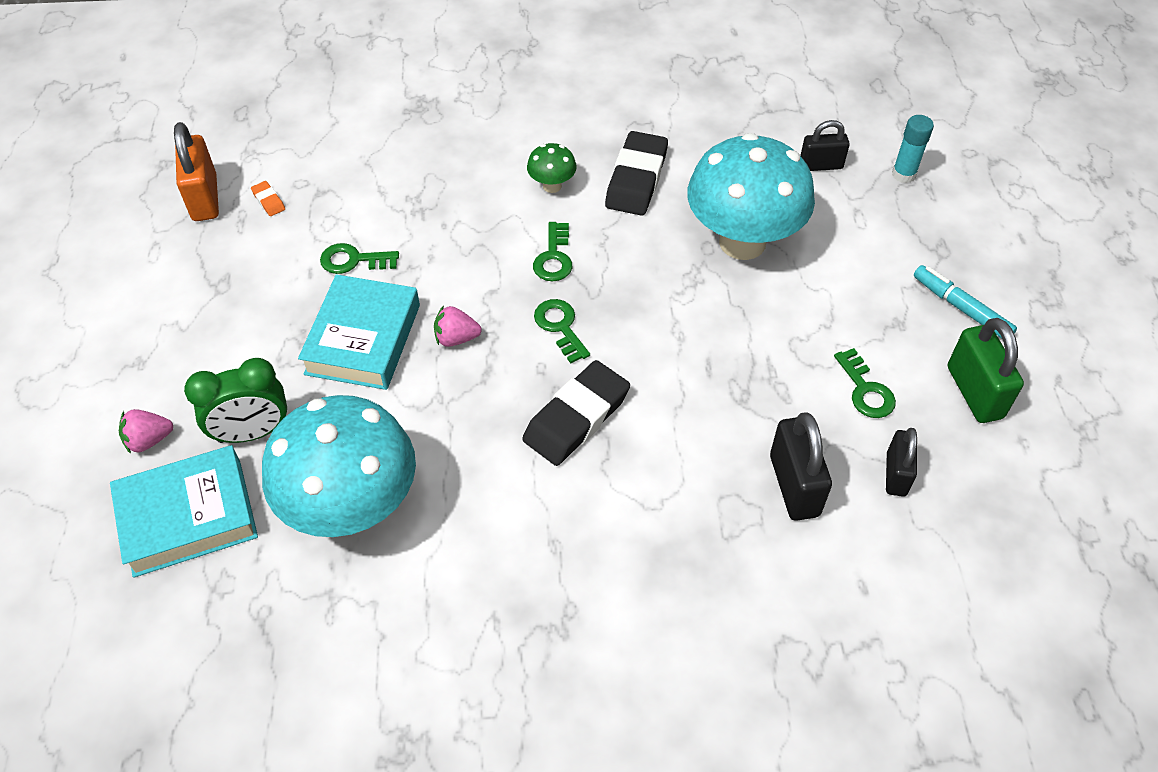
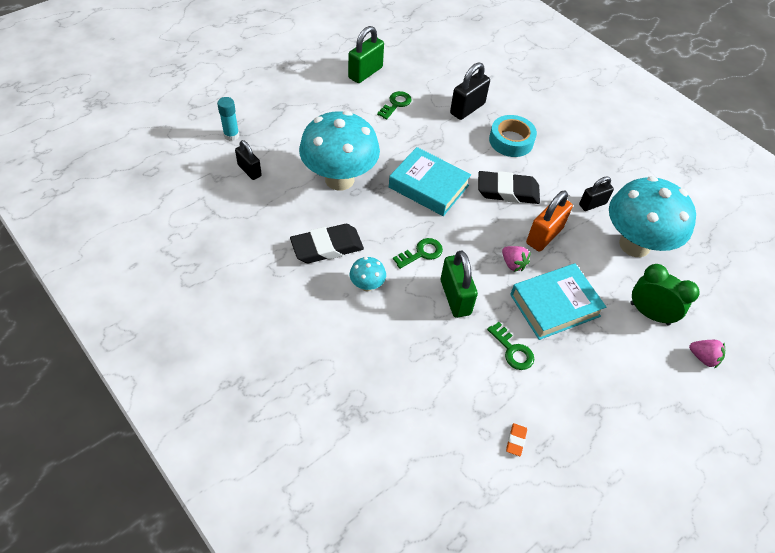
camera: 130 degrees left, 0 degrees up
turquoise book [110,445,258,578] -> turquoise book moved to [389,147,471,216]
orange padlock [174,122,219,221] -> orange padlock moved to [526,191,573,251]
green mushroom [527,143,577,193] -> turquoise mushroom [349,257,386,291]
green key [534,299,590,363] -> none
black padlock [886,428,917,497] -> black padlock moved to [579,176,614,211]
turquoise marker [914,265,1017,339] -> none
none -> green padlock [441,251,478,318]
none -> turquoise tape [489,115,537,157]

